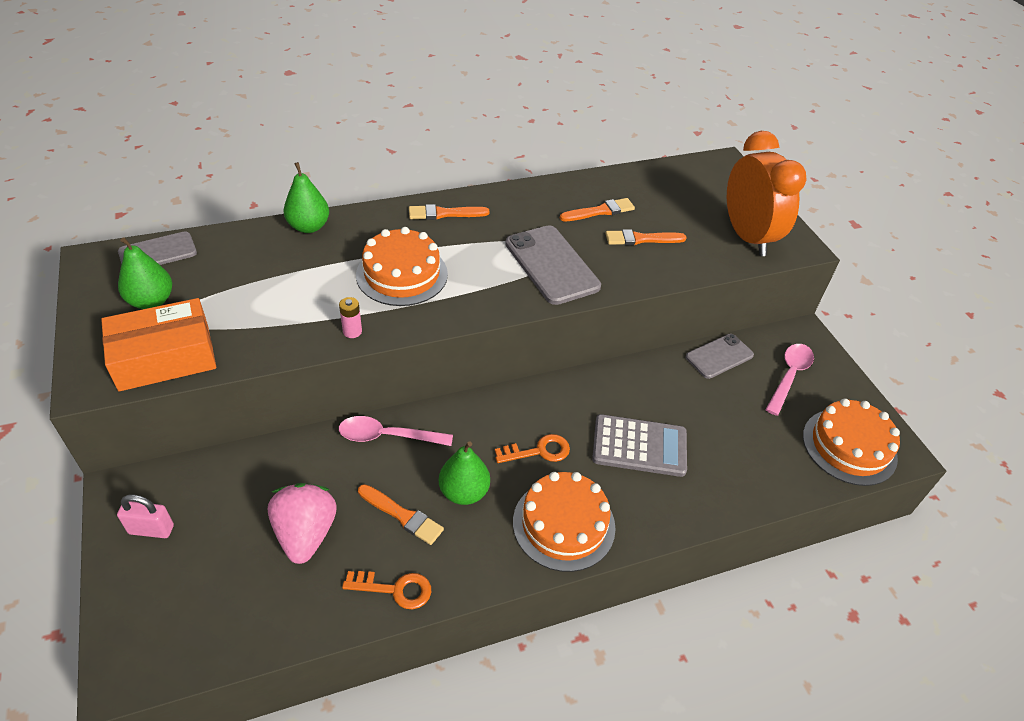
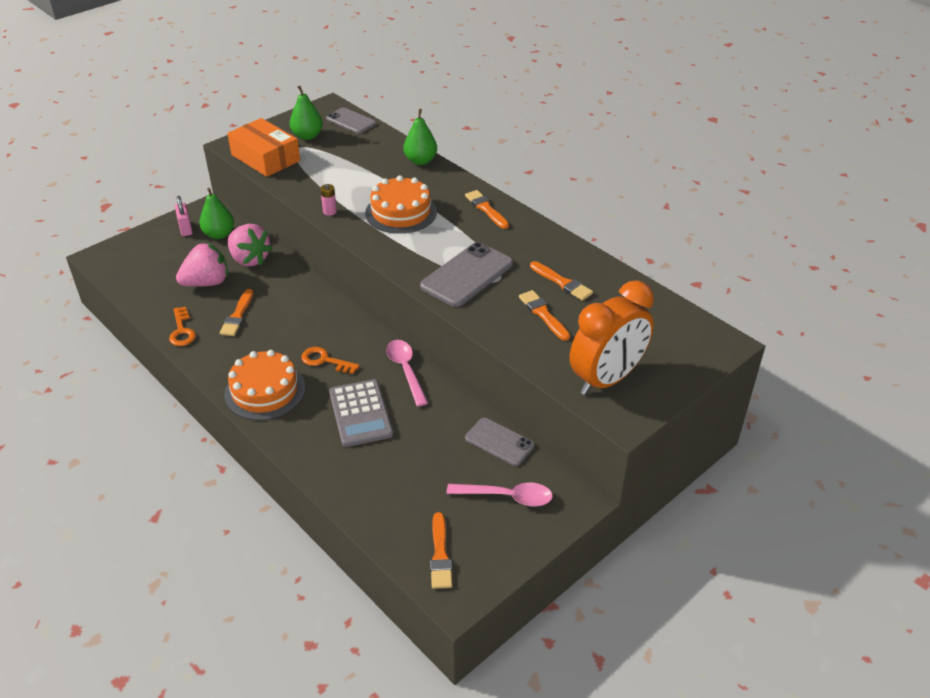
camera: 70 degrees right, 5 degrees down
pink spoon [339,416,453,446] -> pink spoon moved to [386,340,428,406]
green pear [439,441,490,505] -> green pear moved to [199,188,234,239]
orange key [495,434,570,463] -> orange key turned 150 degrees clockwise [301,347,360,374]
orange cake [803,398,900,486] -> orange brush [430,512,452,589]
none -> pink strawberry [228,224,273,266]

